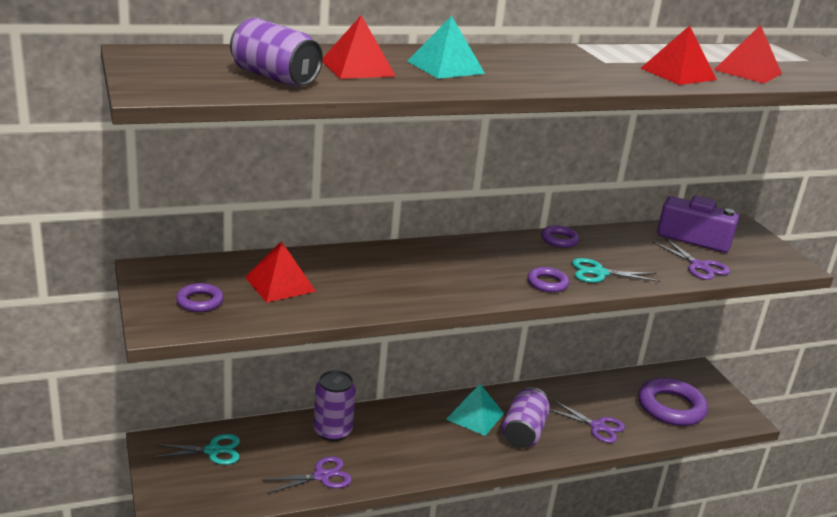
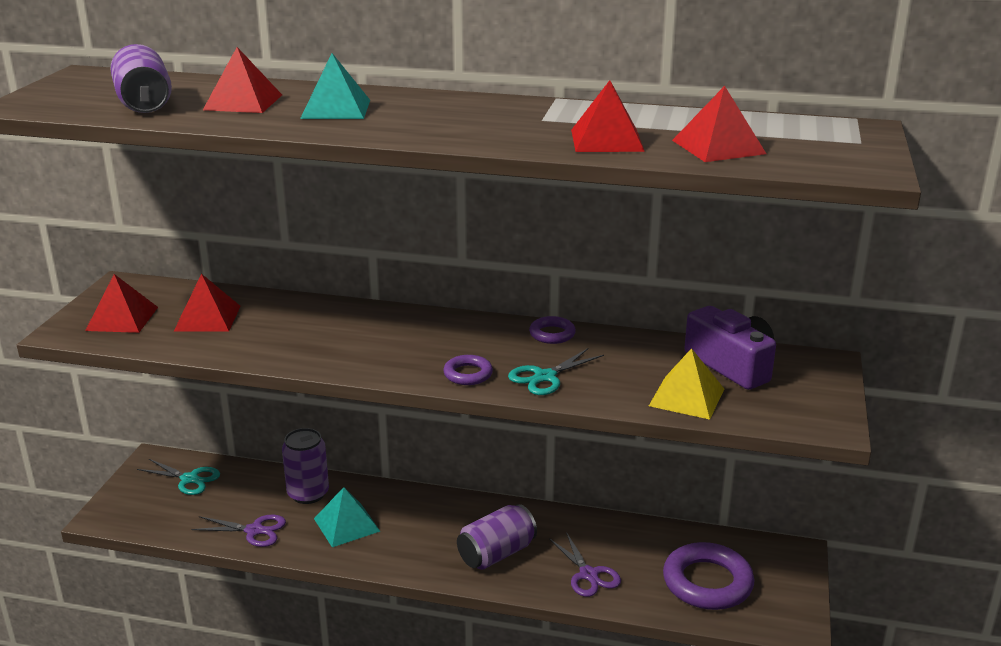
camera: 35 degrees right, 0 degrees up
purple ring [176,283,224,312] -> red pyramid [85,274,158,333]
turquoise pyramid [446,384,504,436] -> turquoise pyramid moved to [314,487,380,547]
turquoise scissors [572,258,660,283] -> turquoise scissors turned 75 degrees counterclockwise [508,348,604,395]
purple scissors [653,238,730,280] -> yellow pyramid [649,348,724,420]

